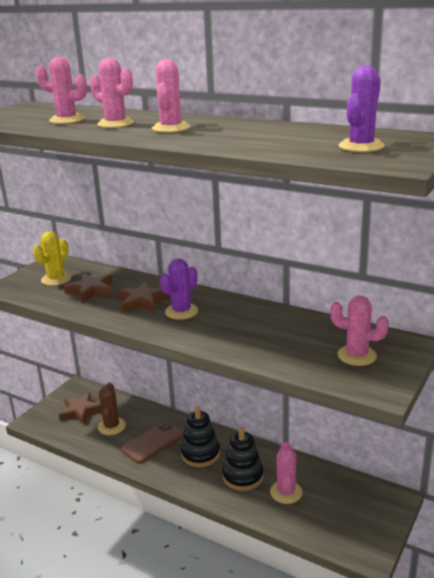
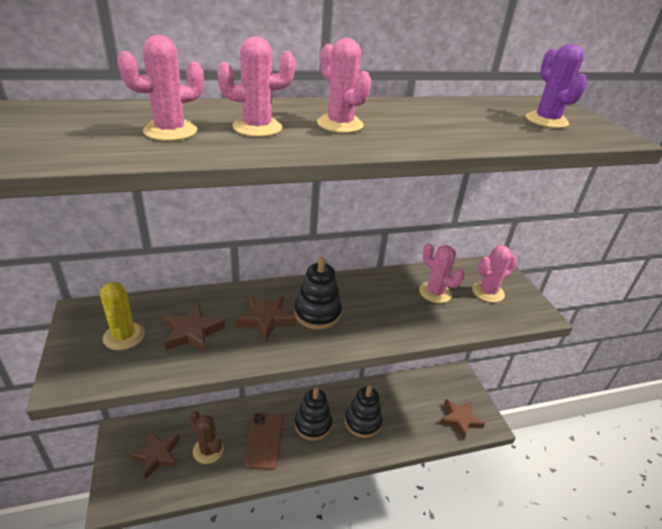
camera: 50 degrees left, 10 degrees up
purple cactus [160,258,198,320] -> black stacking toy [294,257,342,330]
pink cactus [270,441,303,504] -> pink cactus moved to [419,243,464,303]
none -> brown star [439,399,485,440]

